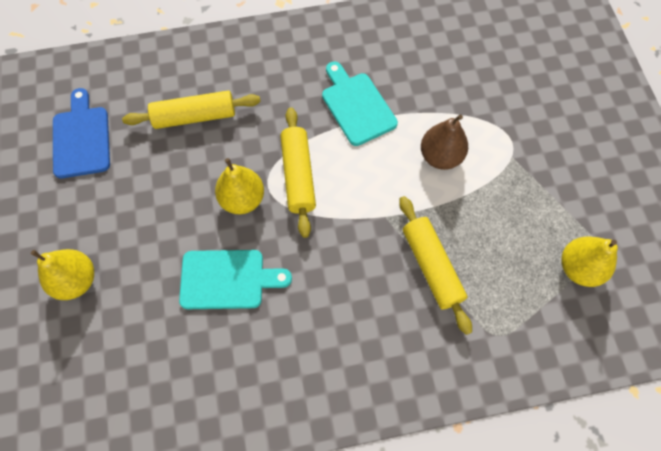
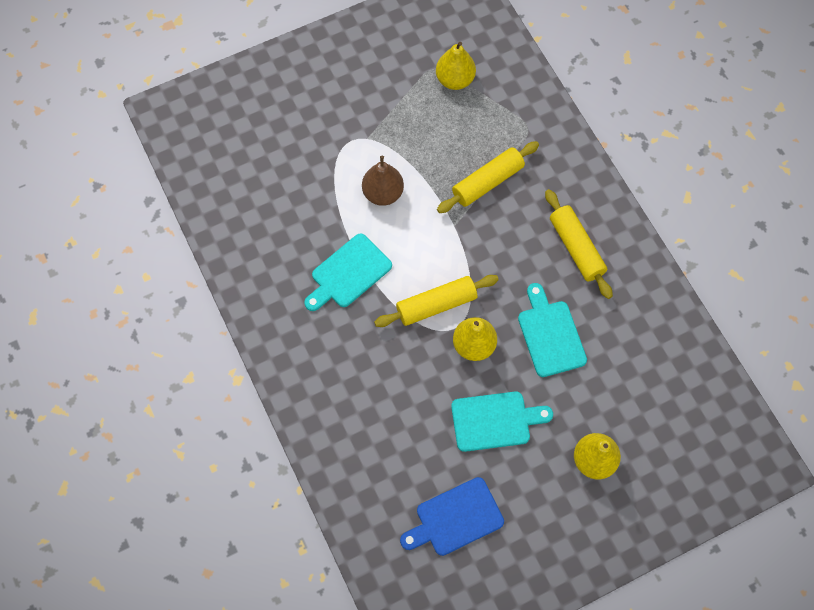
camera: 105 degrees left, 0 degrees up
yellow rolling pin [122,91,261,129] -> yellow rolling pin moved to [545,189,613,299]
none -> turquoise cutting board [451,392,553,452]

